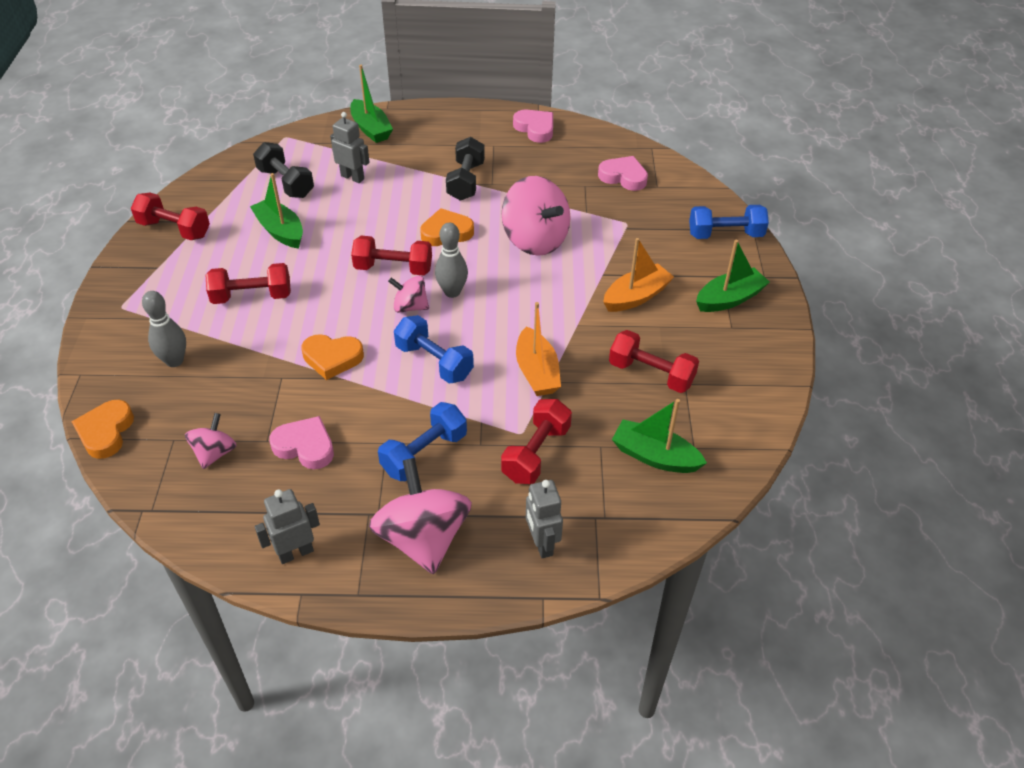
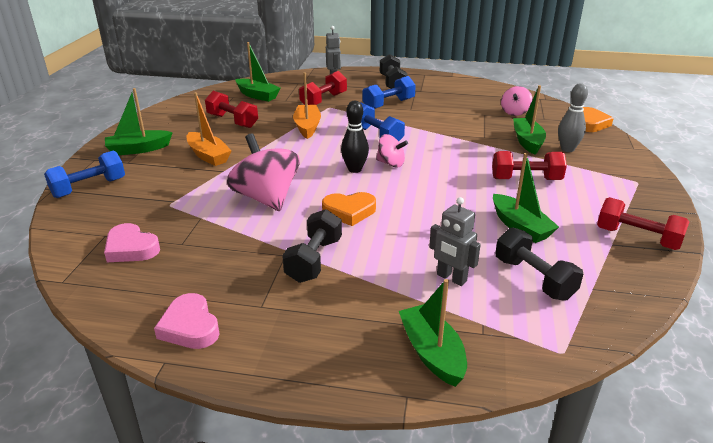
camera: 170 degrees left, 15 degrees down
grey robot [254,489,320,564] -> none
pink heart [269,416,334,469] -> none
orange heart [302,334,364,380] -> none
red dumbbell [351,236,432,276] -> none
pink spinning top [369,458,472,574] -> black dumbbell [380,54,408,89]
grey bowling pin [435,223,468,298] -> black bowling pin [341,101,369,173]
orange boat [603,238,674,312] -> orange boat turned 105 degrees counterclockwise [186,92,232,166]
blue dumbbell [689,205,769,239] -> blue dumbbell turned 45 degrees counterclockwise [44,151,125,198]
none -> green boat [513,85,546,155]

